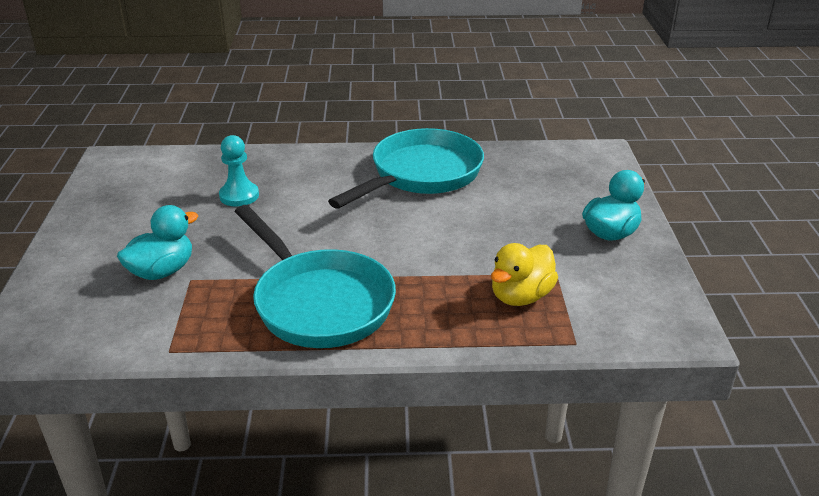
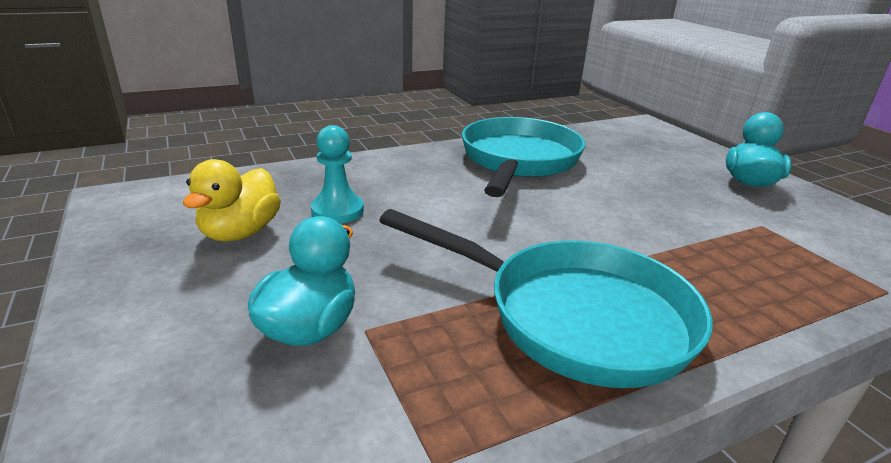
camera: 25 degrees left, 5 degrees down
yellow duck [491,243,558,306] -> yellow duck moved to [183,159,281,241]

